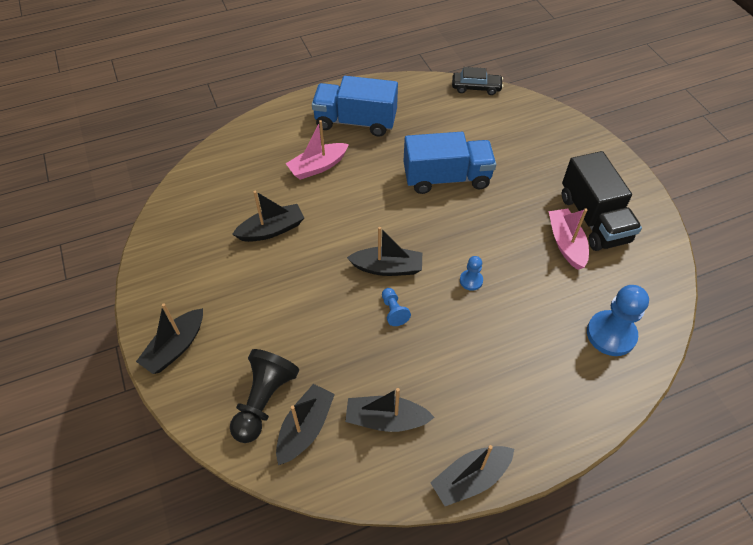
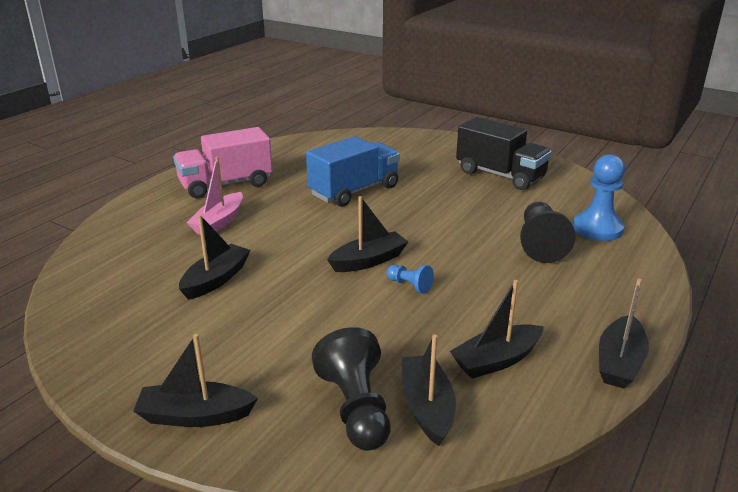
camera: 35 degrees left, 25 degrees down
black boat [136,303,203,374] -> black boat turned 90 degrees clockwise [133,334,258,427]
blue truck [312,76,398,137] -> pink truck [173,127,273,198]
black car [452,67,503,95] -> none
blue pawn [460,256,483,291] -> none
pink boat [549,209,589,270] -> none
none -> black pawn [520,202,576,263]

